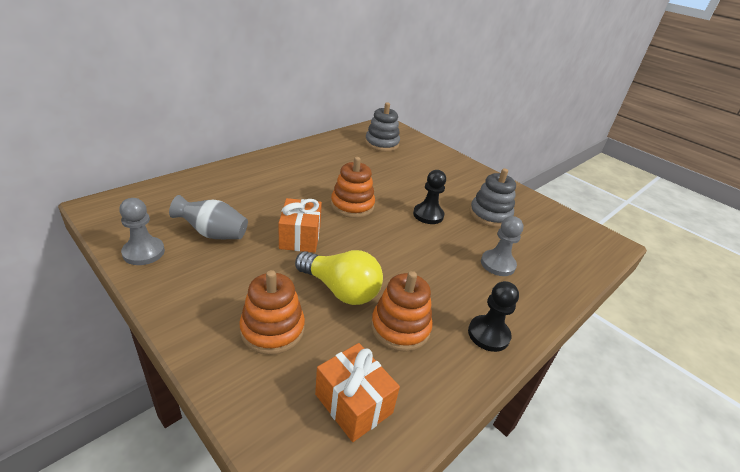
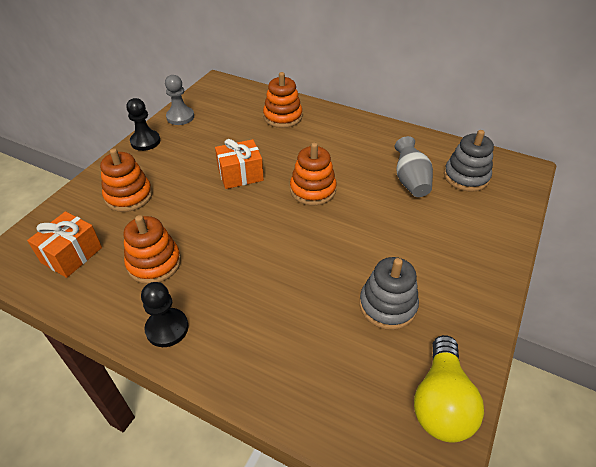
camera: 75 degrees right, 10 degrees up
grey vase [169,195,248,239] -> grey vase moved to [395,136,433,197]
yellow light bulb [295,250,383,305] -> yellow light bulb moved to [414,335,484,442]
black pawn [413,170,446,224] -> black pawn moved to [127,98,160,151]
grey pawn [481,216,523,276] -> none
none -> orange stacking toy [263,72,302,128]

